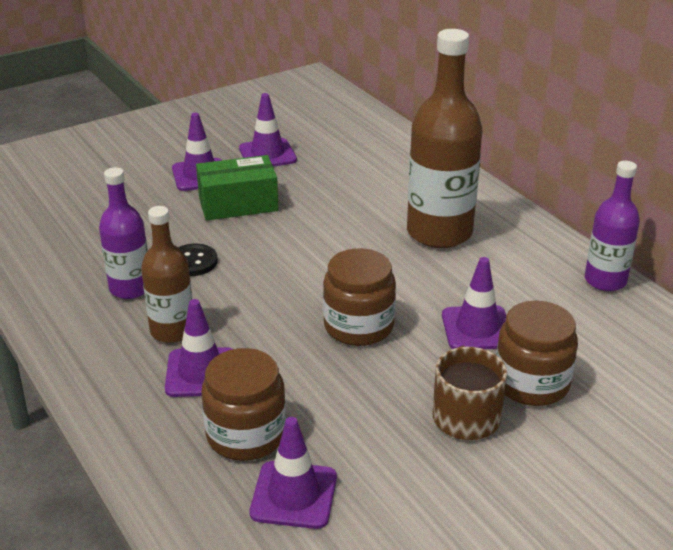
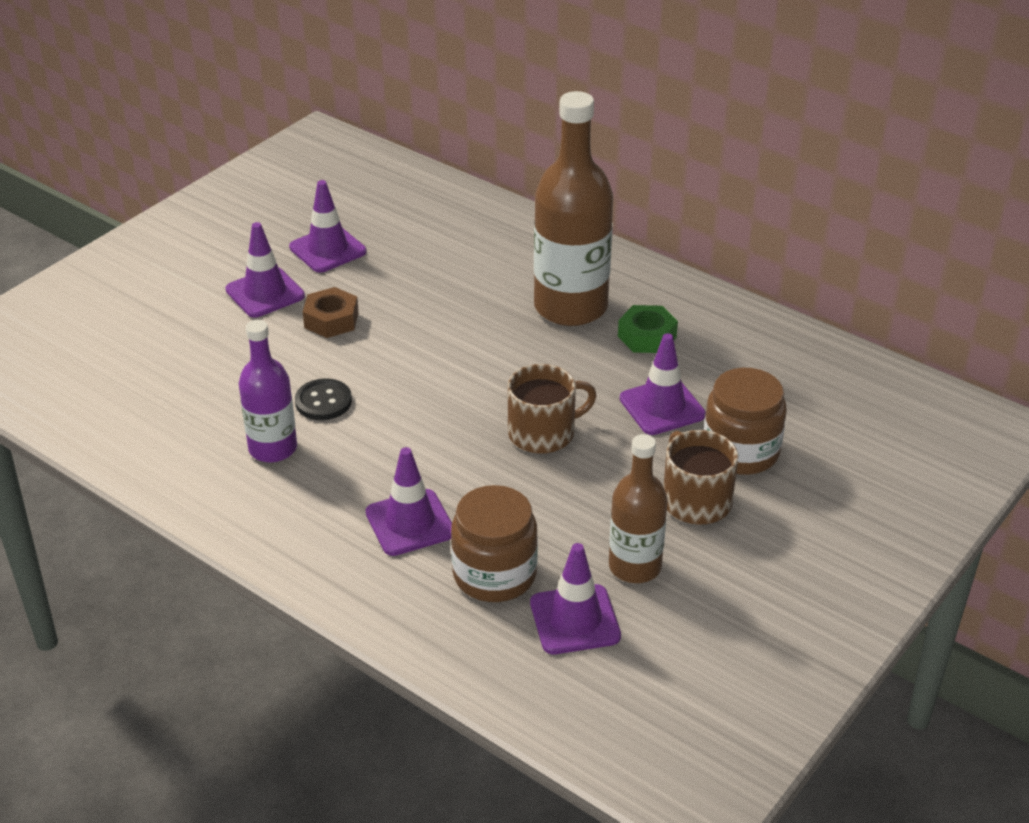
camera: 20 degrees left, 5 degrees up
brown bottle [141,206,192,343] -> brown bottle moved to [609,434,668,583]
green box [196,155,278,221] -> brown nut [303,287,359,338]
brown jar [323,248,396,346] -> brown mug [508,364,597,454]
purple bottle [585,161,640,291] -> none
none -> green nut [618,305,678,353]

